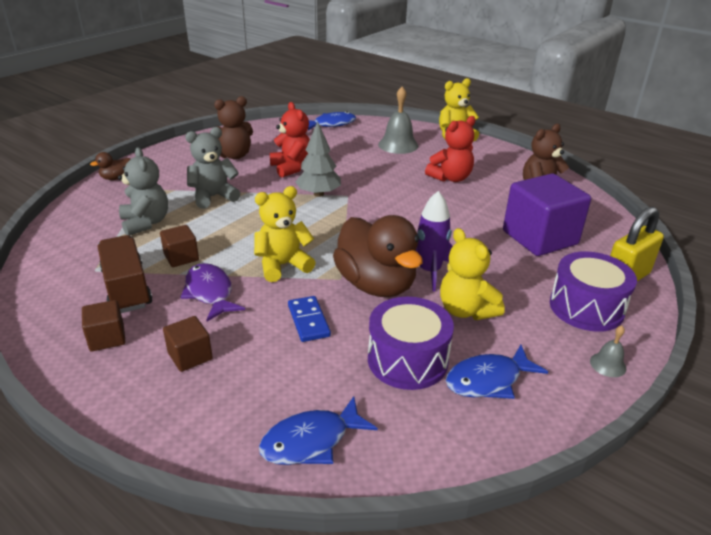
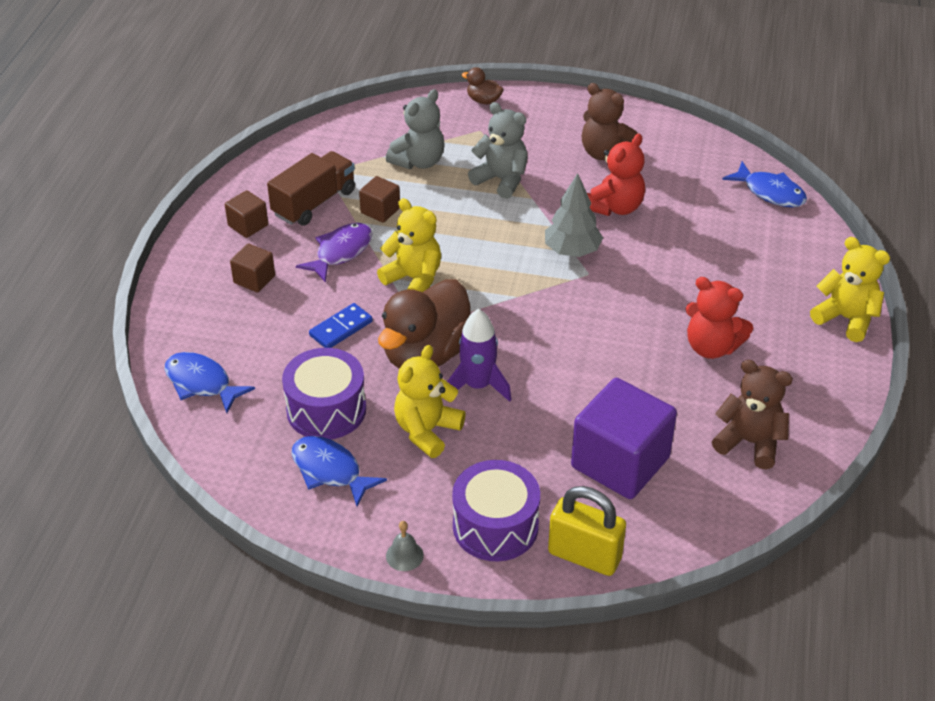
camera: 65 degrees right, 10 degrees up
grey bell [378,87,418,154] -> none

